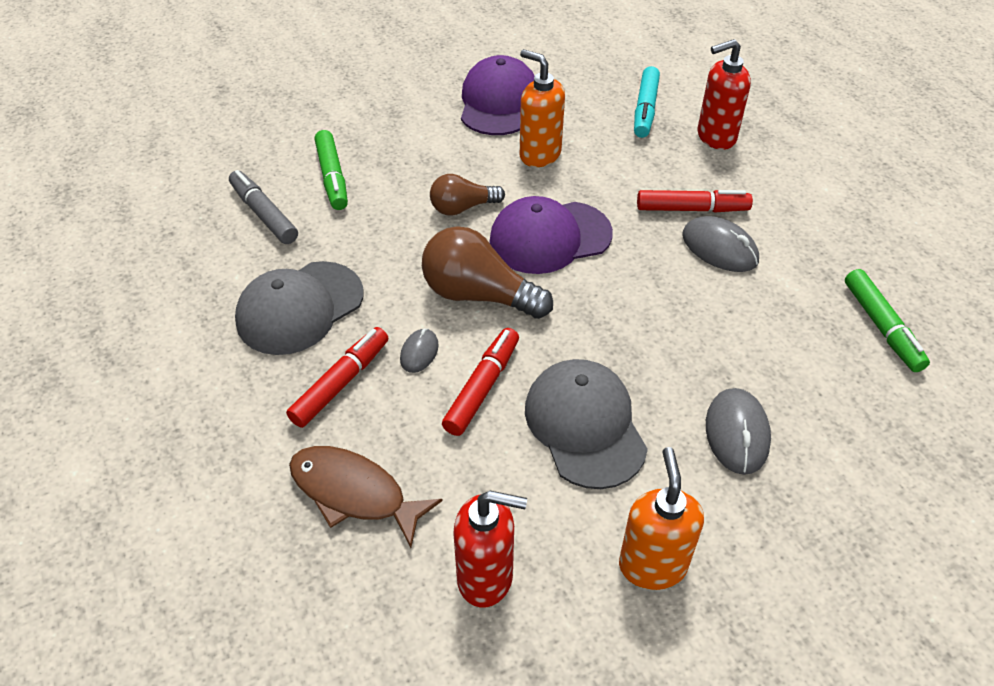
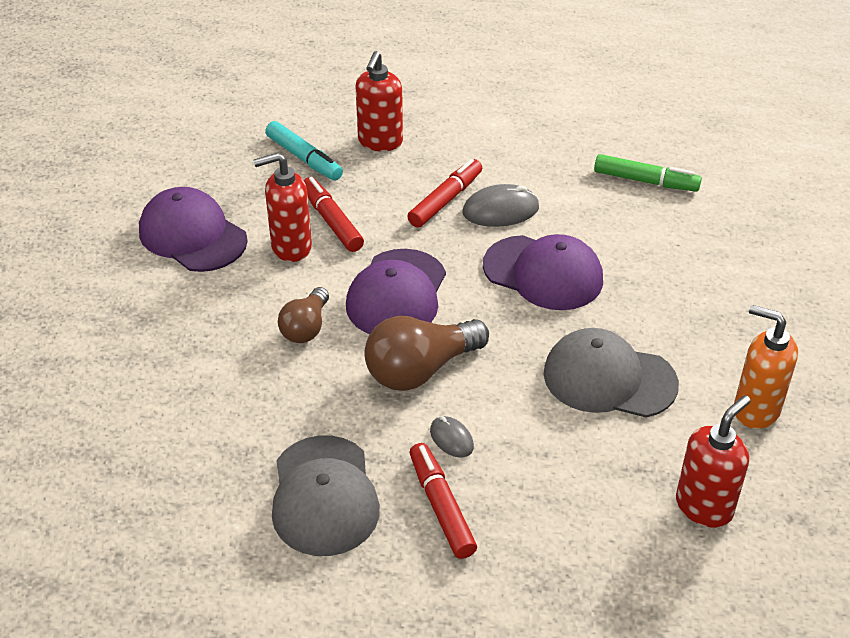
camera: 55 degrees left, 5 degrees down
grey marker [229,170,298,244] -> none
brown fish [289,446,443,548] -> none
green marker [315,130,348,210] -> none
red marker [442,328,519,436] -> red marker moved to [304,177,364,252]
orange soap dispenser [520,49,565,167] -> red soap dispenser [253,153,312,262]
grey mouse [706,388,771,475] -> none
none -> purple cap [483,234,603,310]

